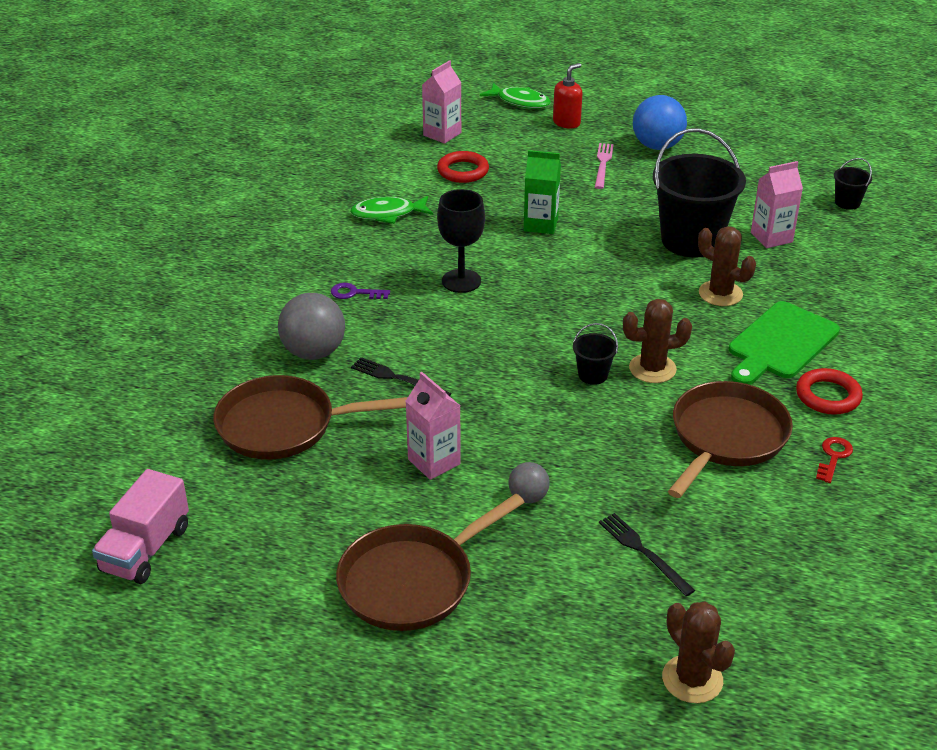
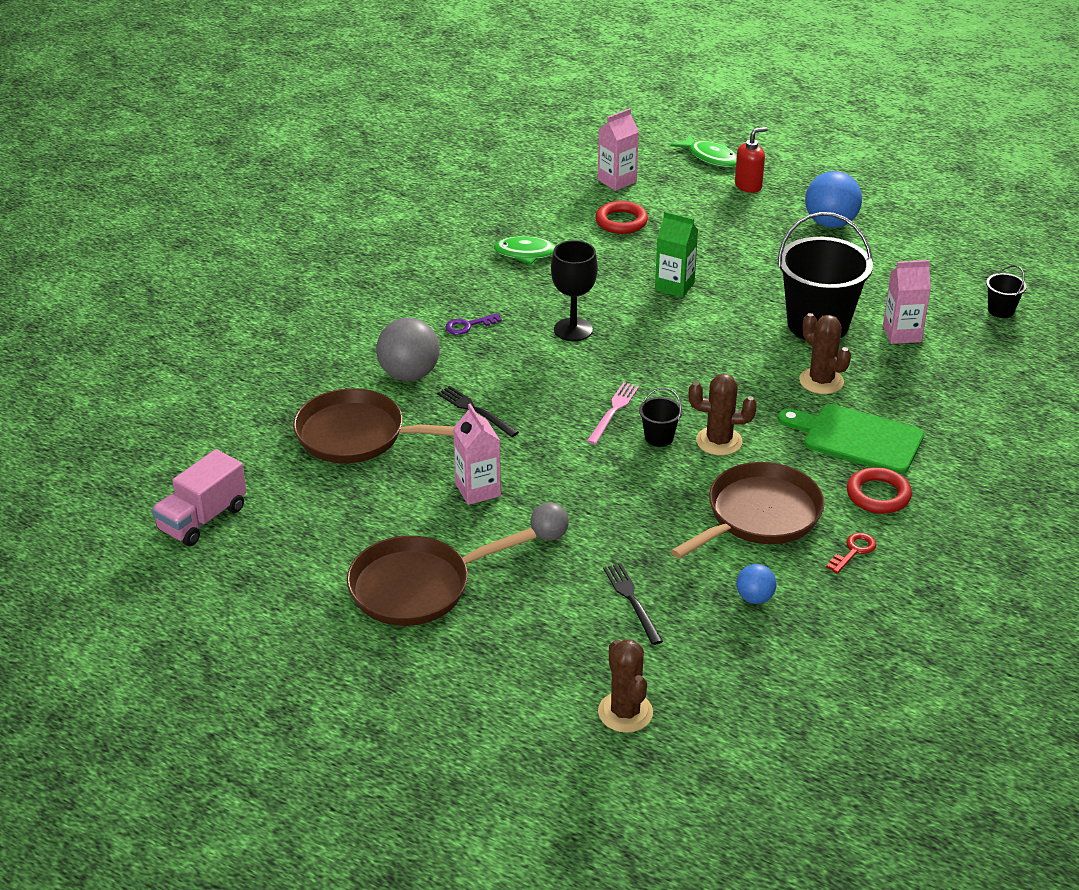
camera: 15 degrees right, 0 degrees up
purple key [331,283,390,299] -> purple key turned 45 degrees counterclockwise [446,313,502,335]
pink fork [595,143,614,189] -> pink fork moved to [587,382,639,444]
green cutting board [729,301,840,385] -> green cutting board turned 60 degrees clockwise [778,404,924,474]
none -> blue ball [736,564,777,604]

